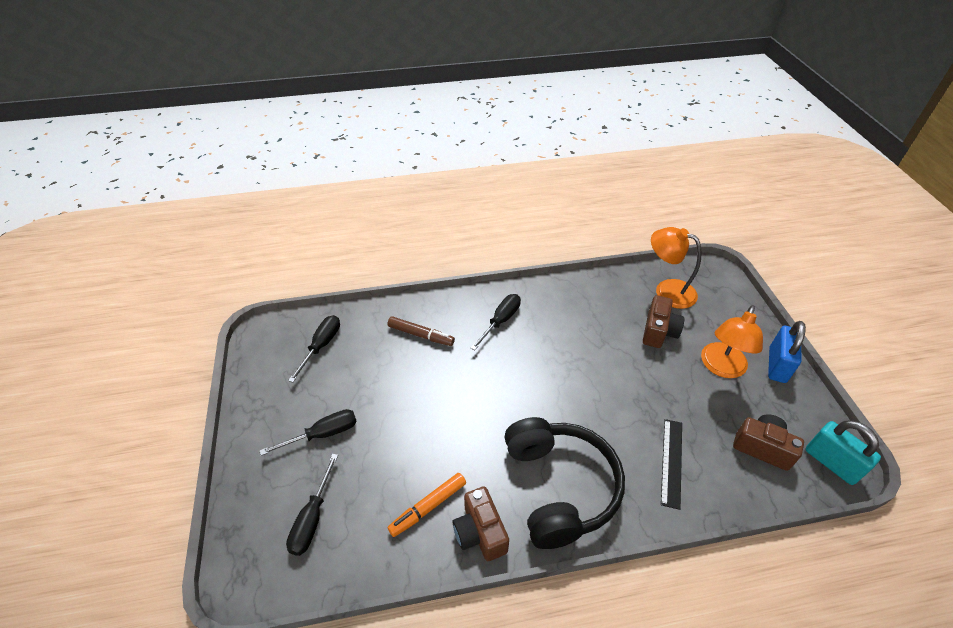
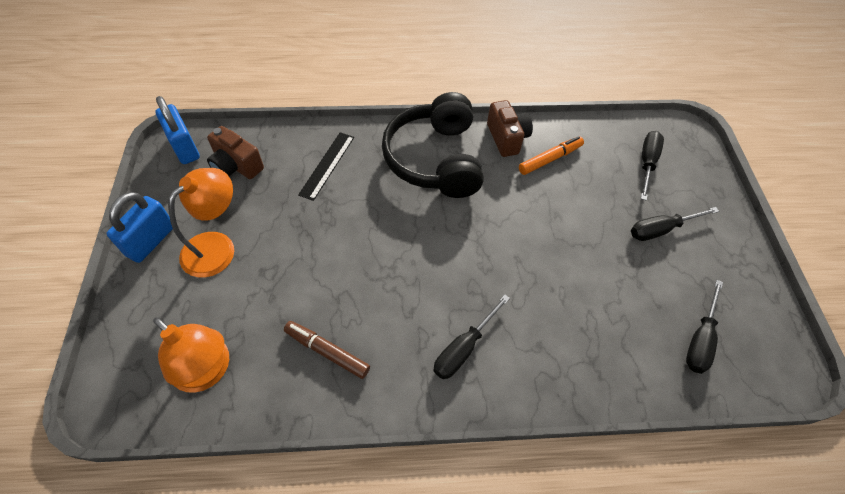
camera: 175 degrees left, 10 degrees up
brown marker [388,316,455,346] -> brown marker moved to [284,321,370,379]
brown camera [643,295,685,348] -> none
turquoise padlock [806,420,881,485] -> blue padlock [155,96,200,164]

